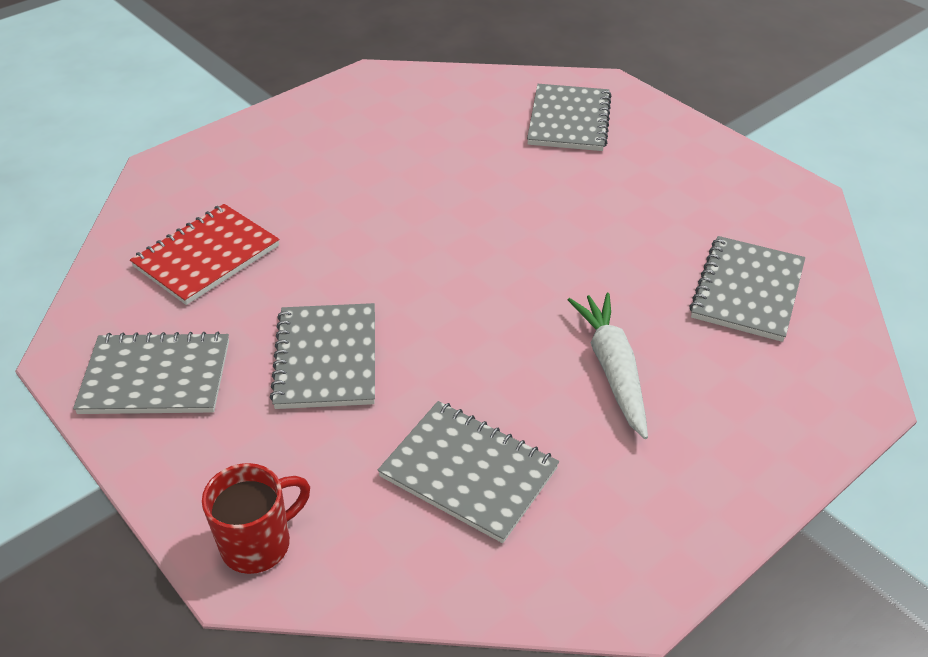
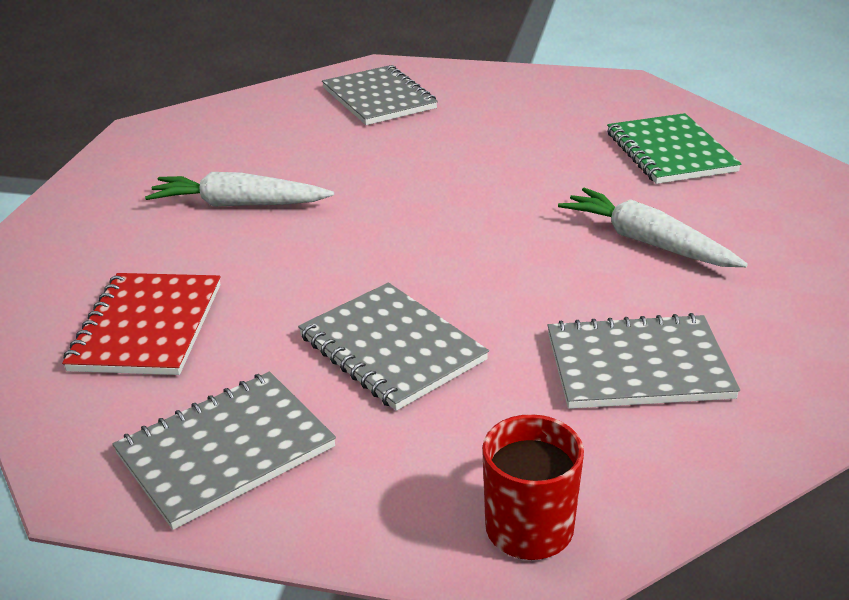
camera: 35 degrees left, 10 degrees down
grey notebook [689,236,805,342] -> green notebook [607,113,741,184]
none -> white carrot [145,172,334,207]

